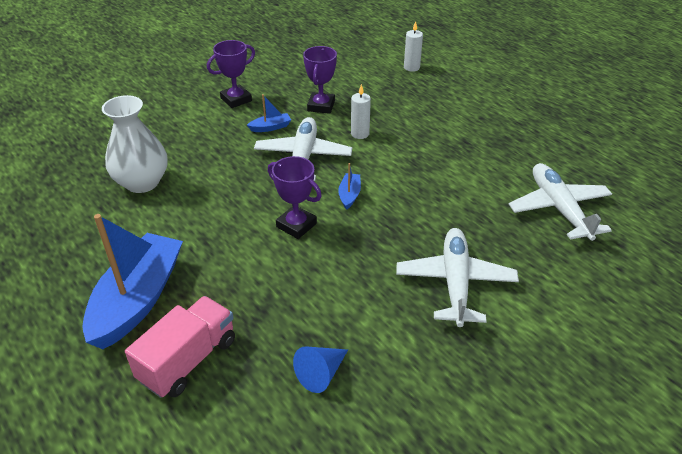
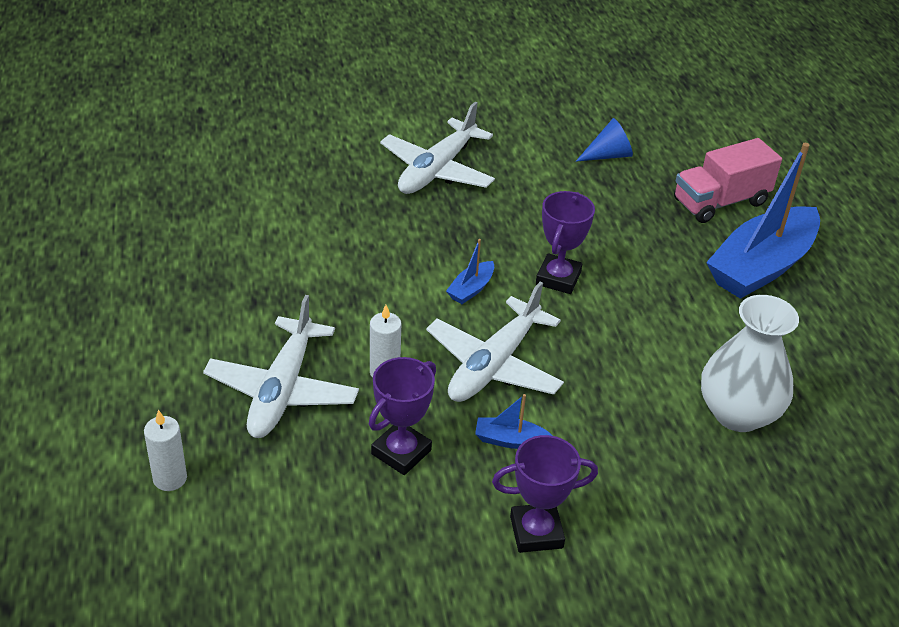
camera: 155 degrees left, 0 degrees up
purple trophy [268,156,322,239] -> purple trophy turned 45 degrees clockwise [536,191,595,294]
white plane [509,163,612,241] -> white plane moved to [203,295,359,438]

